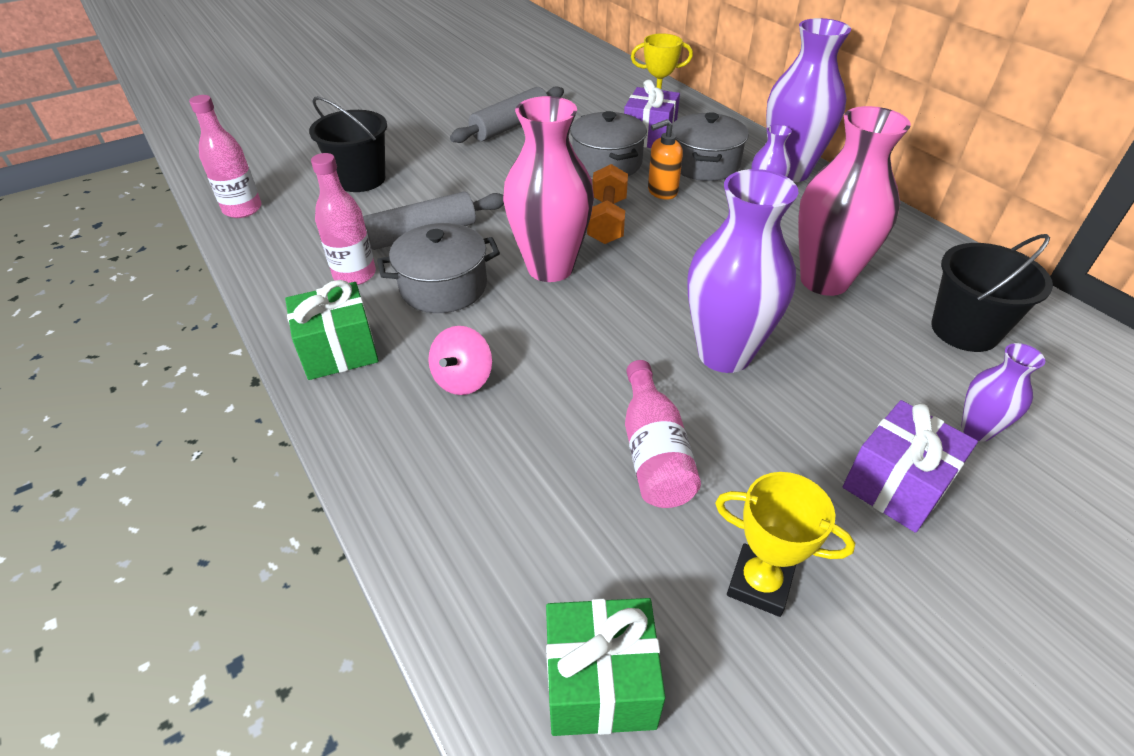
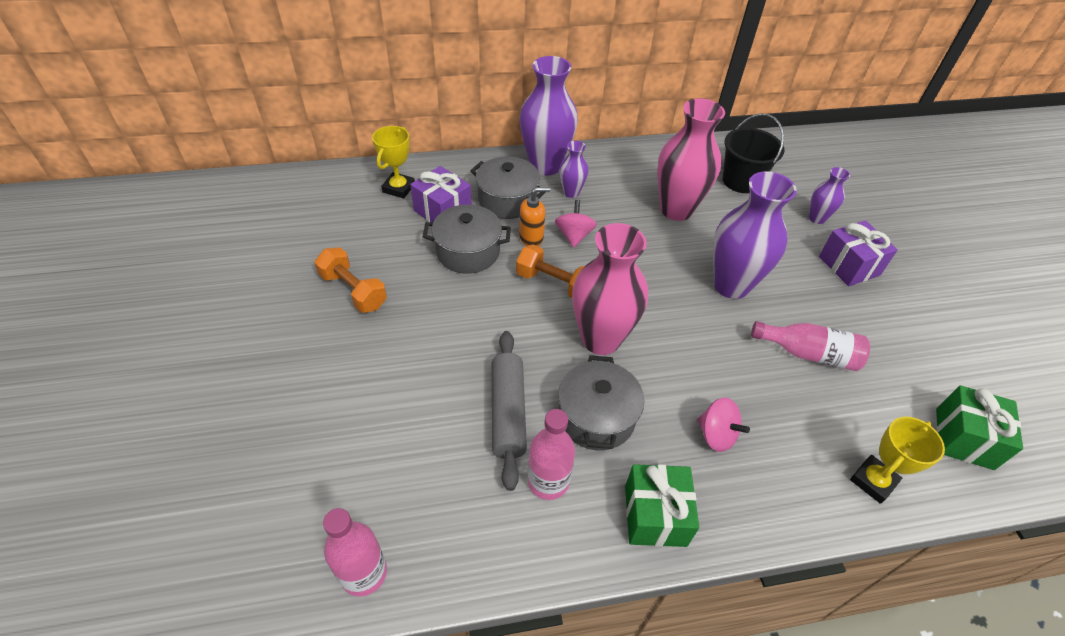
camera: 70 degrees left, 5 degrees up
black bucket [309,96,387,192] -> none
grey rolling pin [450,86,564,143] -> orange dumbbell [314,247,387,313]
orange soap dispenser [648,119,683,200] -> orange soap dispenser turned 105 degrees counterclockwise [519,187,551,246]
yellow trophy [715,472,855,617] -> yellow trophy moved to [850,417,945,504]
none -> pink spinning top [555,200,597,248]

